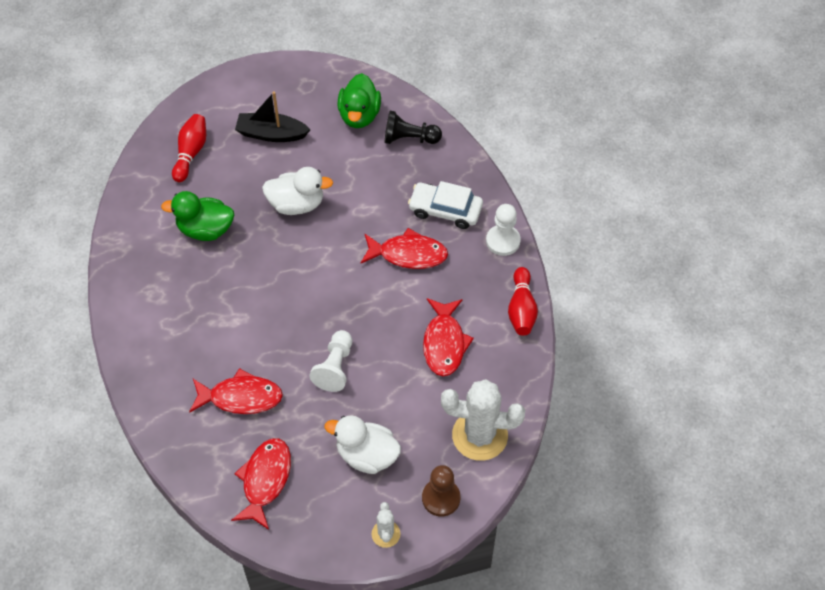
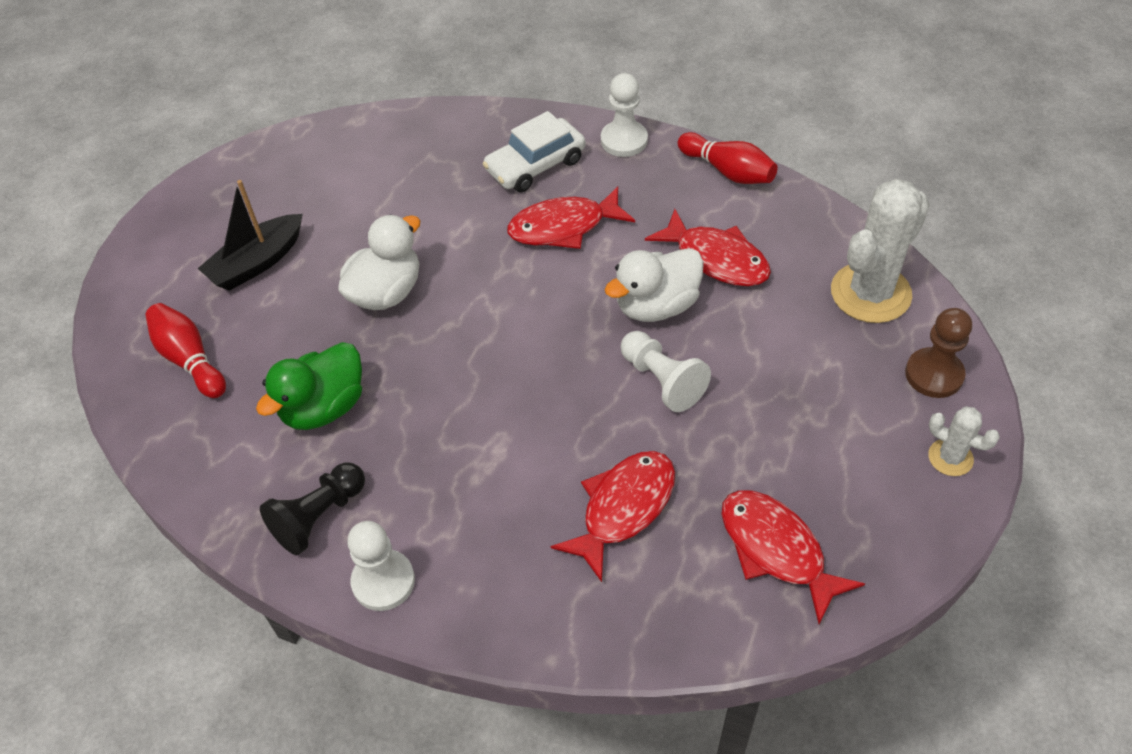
camera: 50 degrees left, 5 degrees down
white duck [325,415,401,474] -> white duck moved to [605,248,704,322]
green duck [337,73,381,128] -> none
red fish [361,228,448,269] -> red fish turned 150 degrees counterclockwise [507,186,635,249]
black pawn [385,111,442,144] -> black pawn moved to [260,462,365,555]
none -> white pawn [347,521,415,611]

